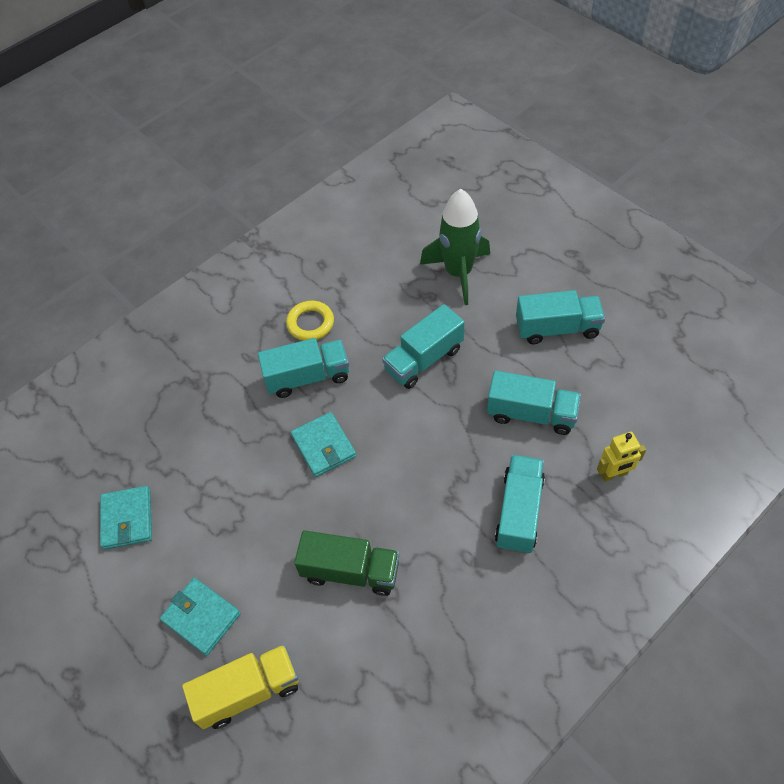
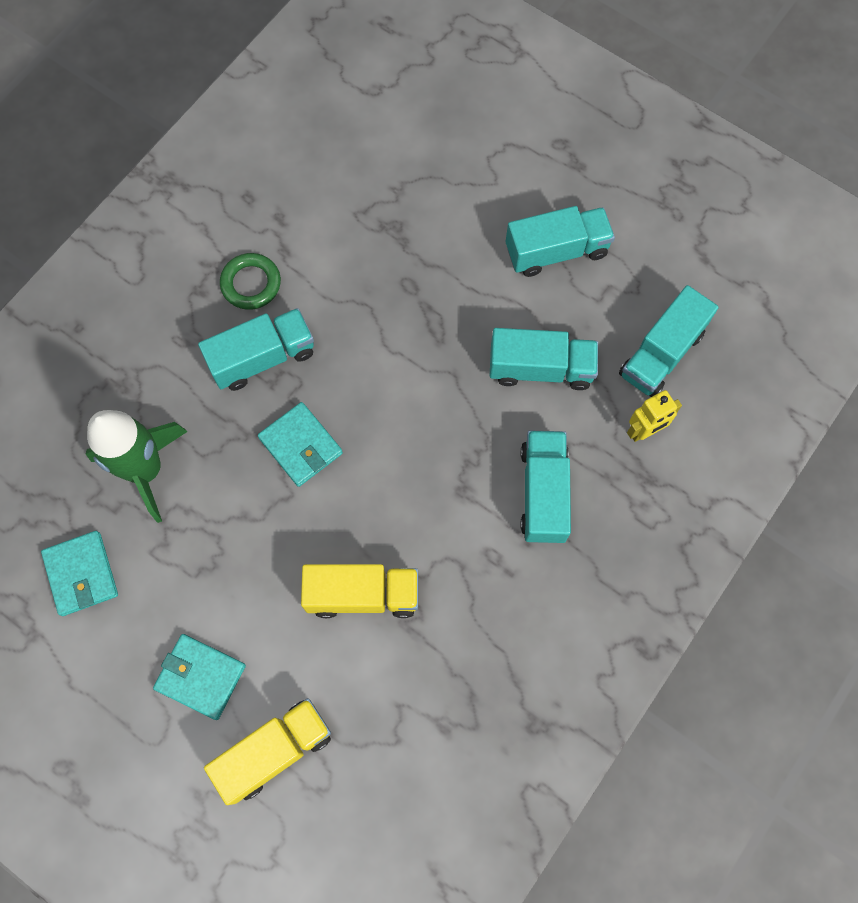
camera: 15 degrees left, 15 degrees up
yellow ring [286,301,334,341] -> green ring [220,253,281,310]
green truck [294,530,399,596] -> yellow truck [301,564,418,618]
turquoise truck [382,304,465,389] -> turquoise truck moved to [619,285,719,397]
green rocket [420,189,490,305] -> green rocket moved to [86,410,188,523]

